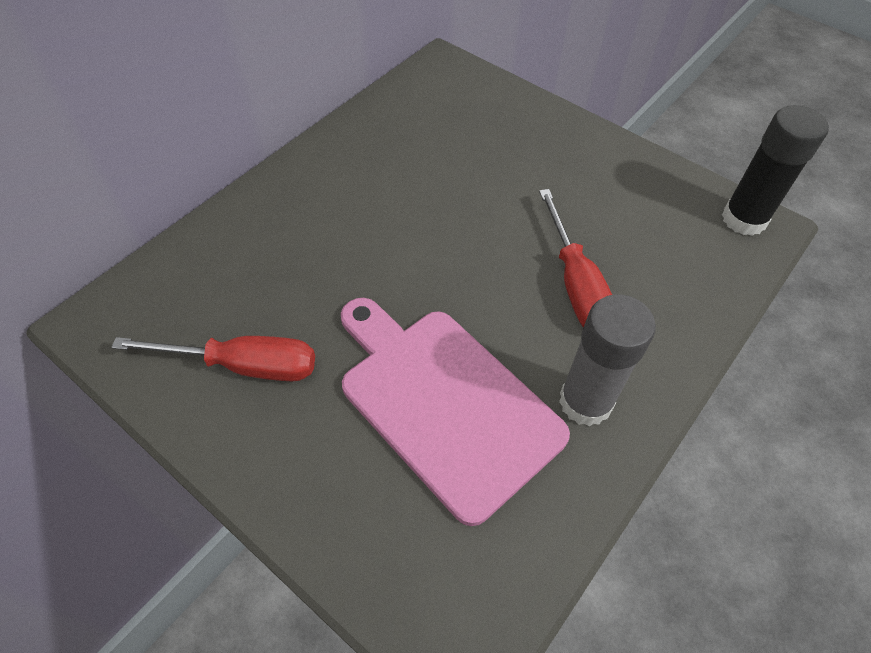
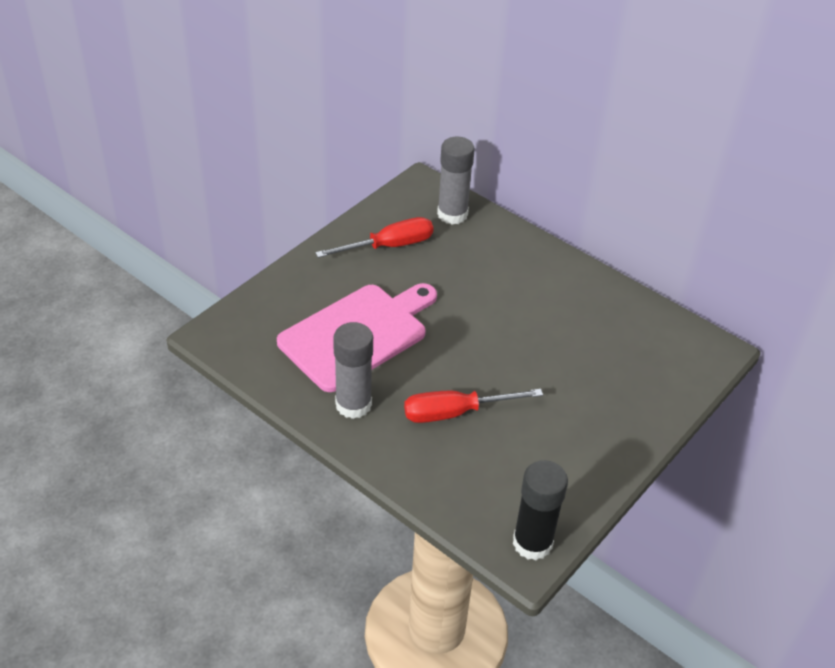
camera: 90 degrees right, 10 degrees down
red screwdriver [111,336,315,381] -> red screwdriver turned 120 degrees counterclockwise [315,217,433,258]
none -> grey glue stick [437,137,475,225]

